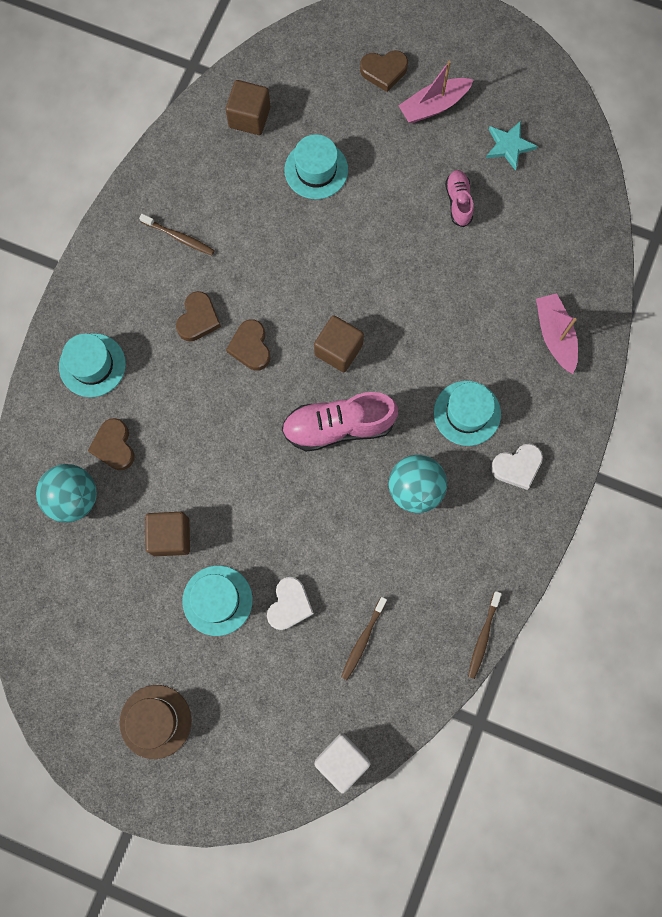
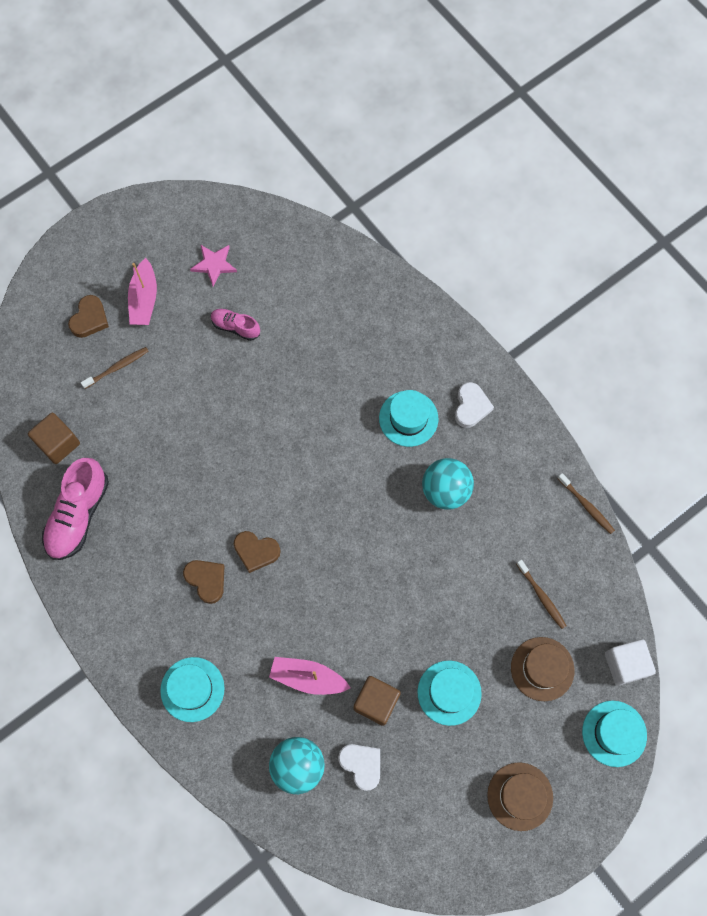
camera: 60 degrees left, 5 degrees down
brown heart [88,418,135,470] -> none
brown toothbrush [139,214,215,256] -> brown toothbrush moved to [81,347,148,389]
white heart [267,577,314,630] -> white heart moved to [338,744,380,791]
pink shoe [282,392,398,451] -> pink shoe moved to [42,458,109,560]
turquoise hat [284,134,348,199] -> turquoise hat moved to [582,701,647,767]
brown cube [314,315,364,372] -> none
turquoise star [486,121,537,171] -> pink star [190,244,237,286]
pink boat [536,293,578,374] -> pink boat moved to [269,657,351,695]
none -> brown hat [511,637,575,701]

